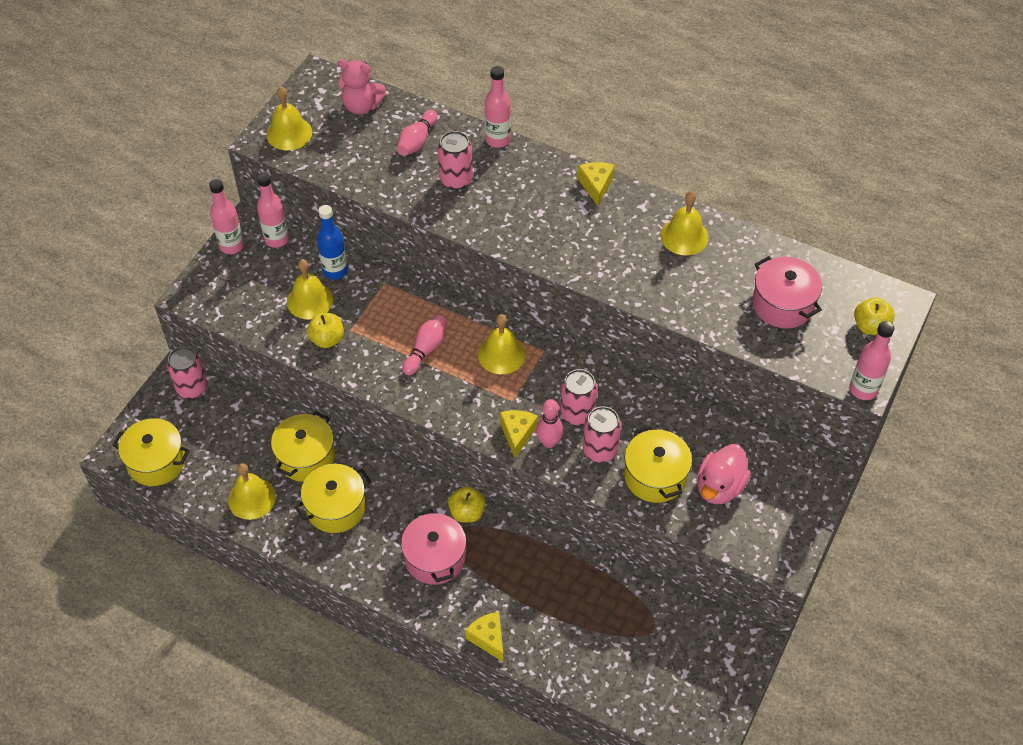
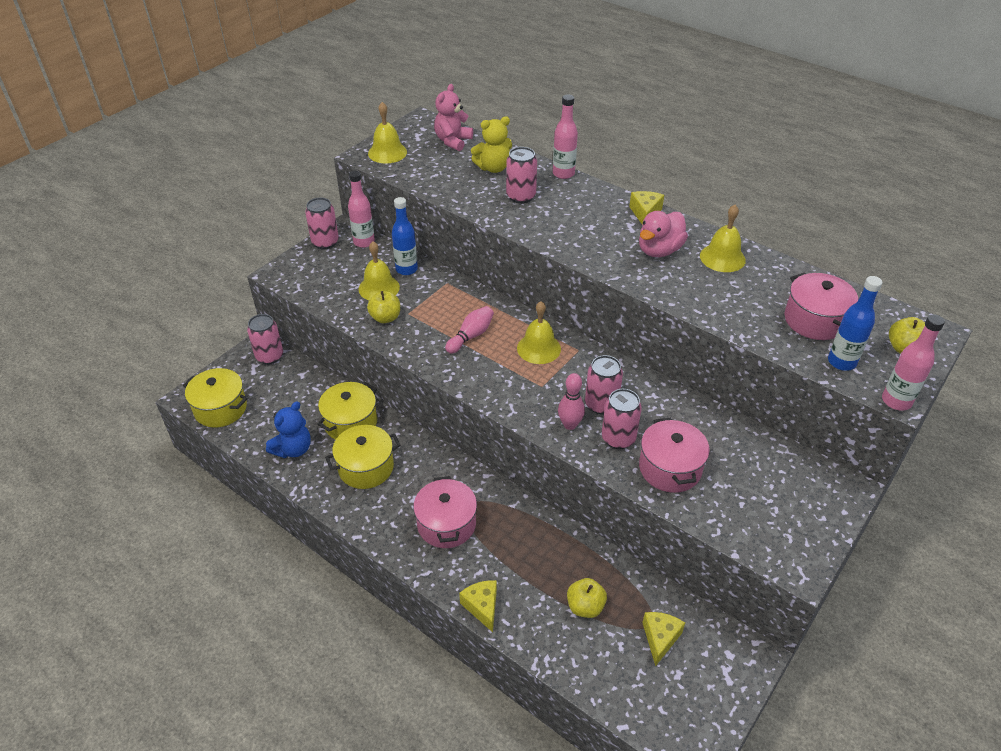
camera: 10 degrees right, 10 degrees down
pink bottle [209,179,244,254] -> pink can [305,198,339,249]
yellow bell [228,463,276,520] -> blue teddy bear [266,401,311,458]
pink teddy bear [338,59,386,115] -> pink teddy bear turned 90 degrees clockwise [434,84,473,151]
pink bowling pin [397,110,438,156] -> yellow teddy bear [471,116,512,173]
yellow apple [448,486,486,522] -> yellow apple moved to [567,578,607,618]
yellow cheese [500,410,538,458] -> yellow cheese moved to [642,612,685,666]
yellow pot [624,426,692,503] -> pink pot [639,418,710,493]
pink duck [697,444,751,504] -> pink duck moved to [639,211,688,257]
none -> blue bottle [828,276,883,371]

